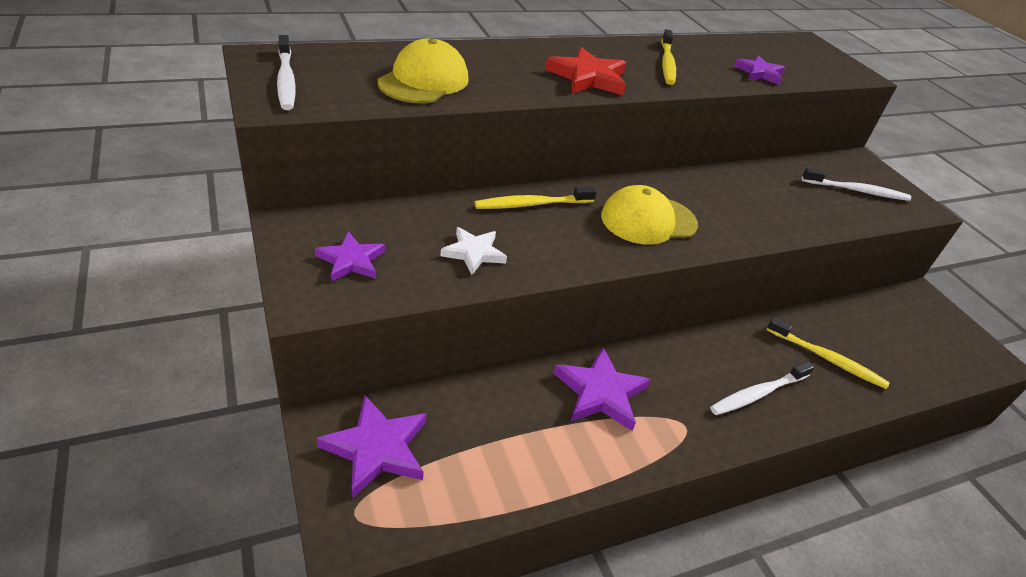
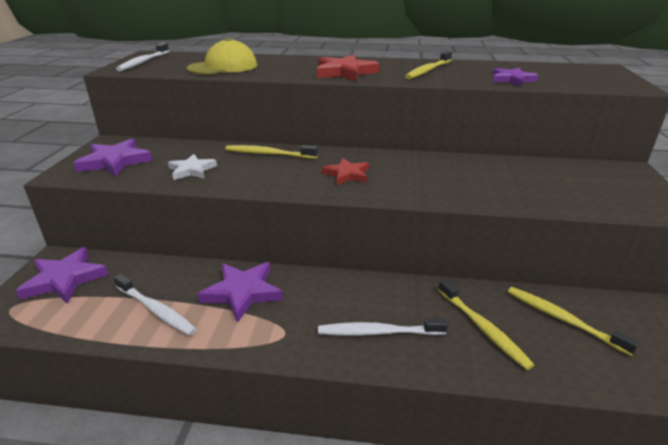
camera: 35 degrees right, 10 degrees down
purple star [315,231,385,282] -> purple star [74,139,153,177], size x1.51
yellow cap [601,185,698,245] -> red star [322,158,369,185]
white toothbrush [802,168,911,201] -> white toothbrush moved to [113,274,197,336]
none -> yellow toothbrush [508,287,640,356]

